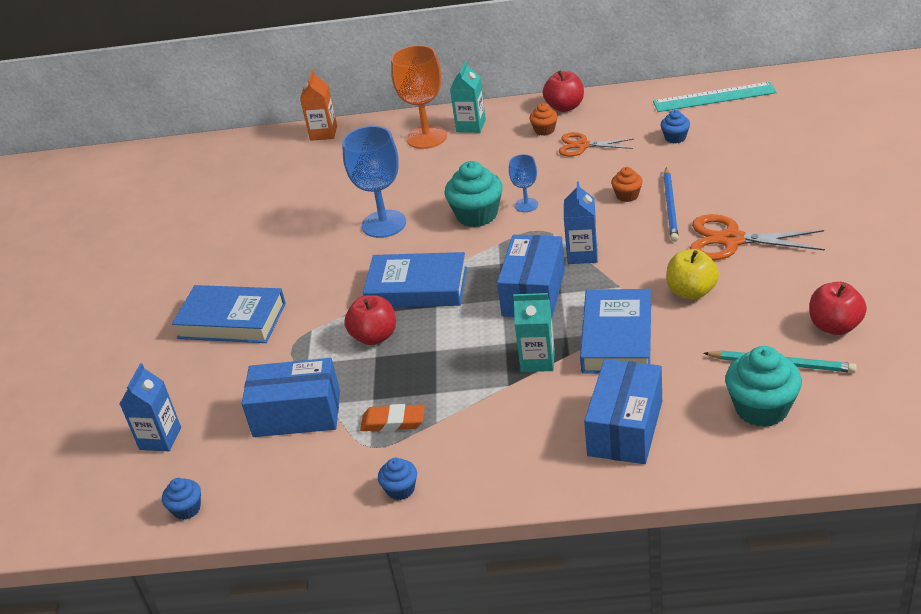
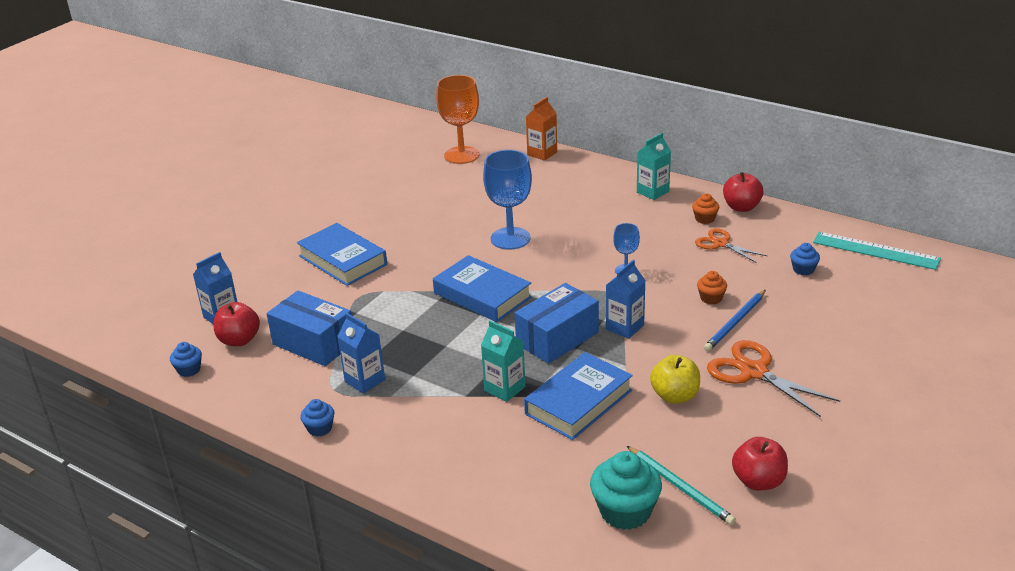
camera: 30 degrees right, 5 degrees down
red apple [344,295,396,345] -> red apple moved to [213,302,260,346]
orange eraser [360,404,425,432] -> blue carton [337,313,385,394]
orange goblet [391,45,447,149] -> orange goblet moved to [436,75,479,164]
turquoise cupcake [444,161,503,227] -> none
blue box [584,359,662,464] -> none

